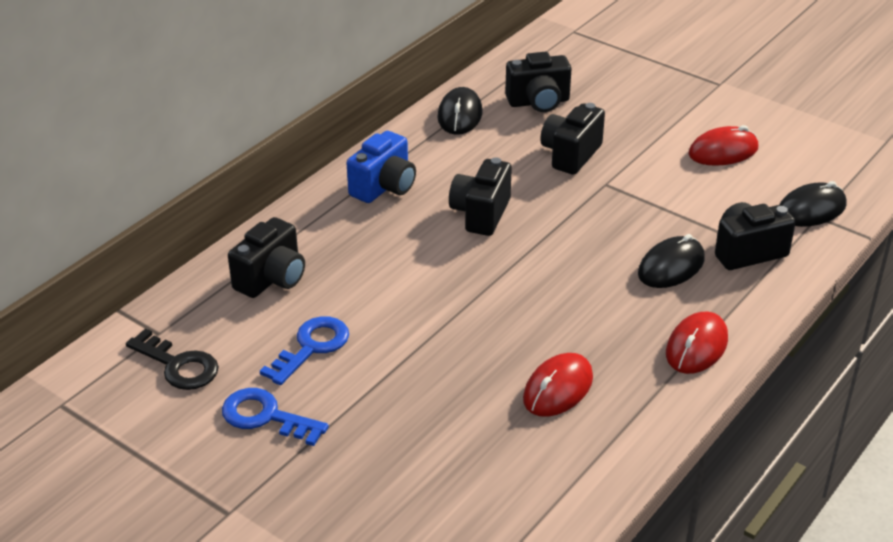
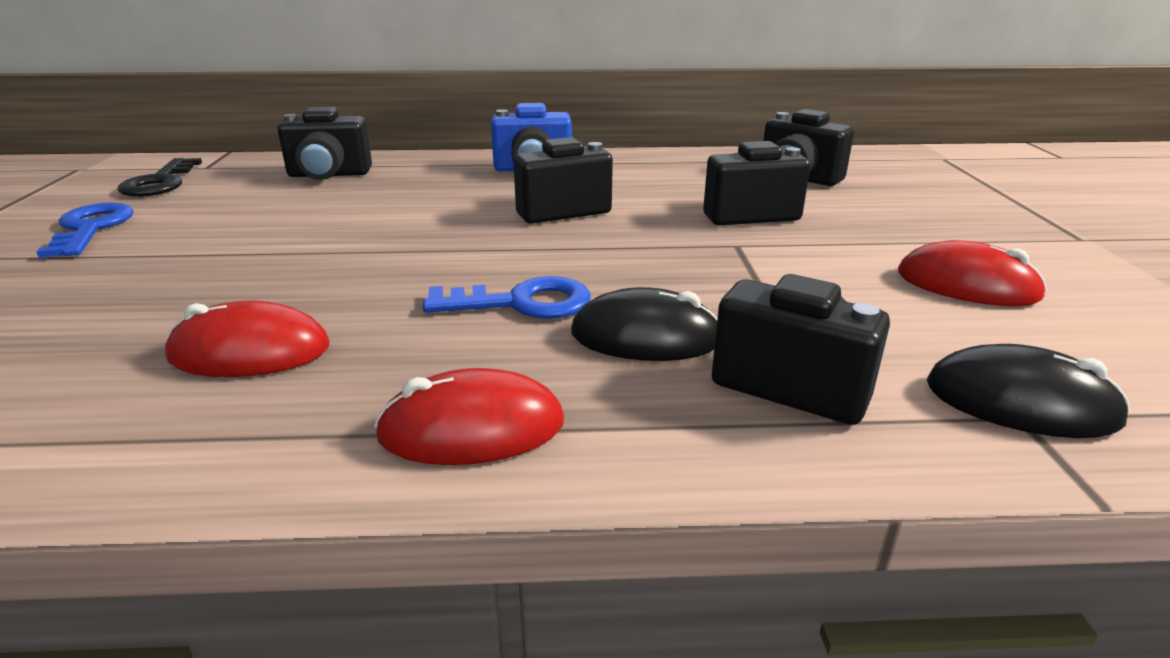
camera: 50 degrees right, 10 degrees down
blue key [260,316,349,385] -> blue key moved to [423,276,590,319]
black mouse [437,87,483,135] -> none

